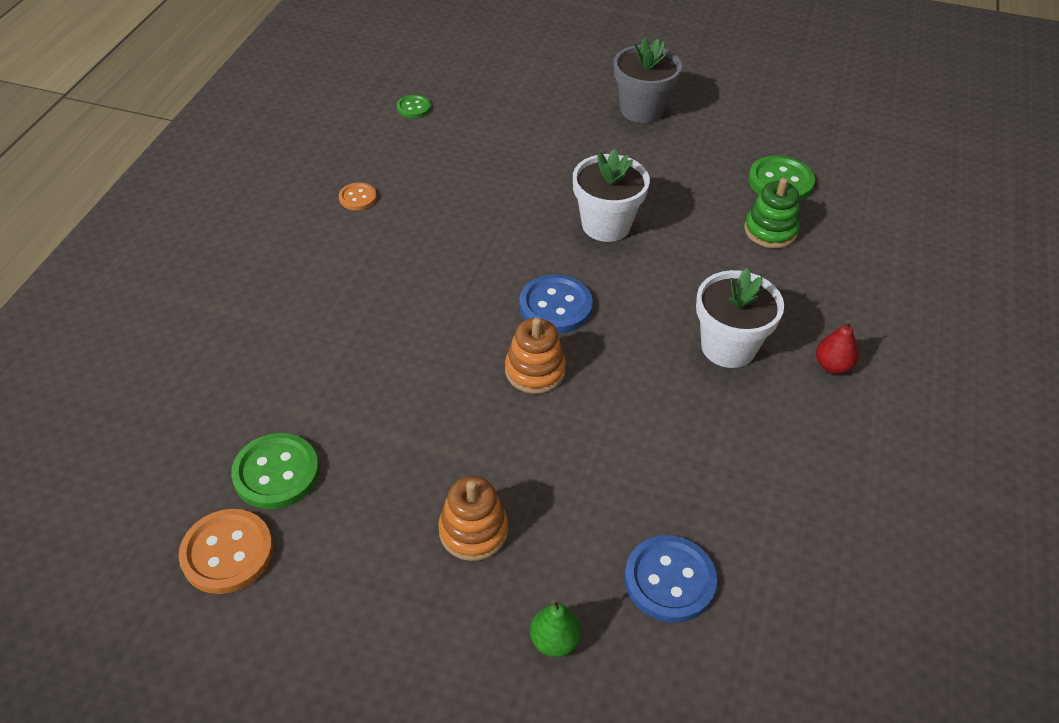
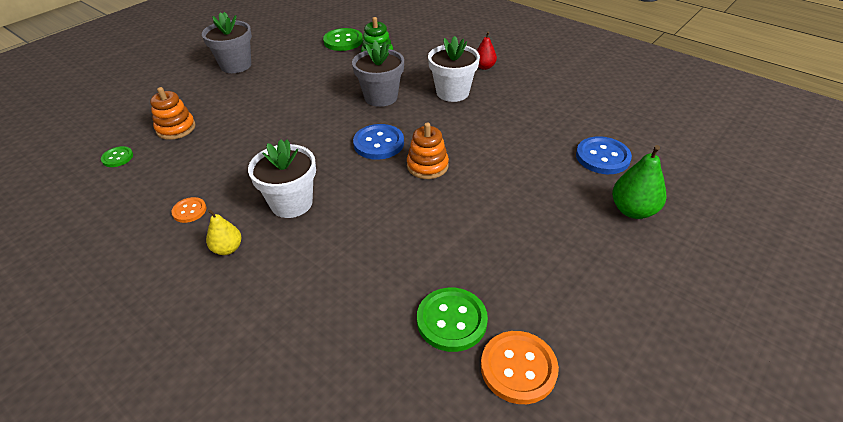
camera: 65 degrees left, 5 degrees down
orange stacking toy [438,476,508,561] -> orange stacking toy moved to [150,87,195,140]
green pear [530,599,581,657] -> green pear [612,145,666,219], size x1.58
white flower pot [573,148,650,242] -> white flower pot moved to [248,139,316,218]
none -> yellow pear [206,209,242,255]
none -> grey flower pot [352,41,404,107]

